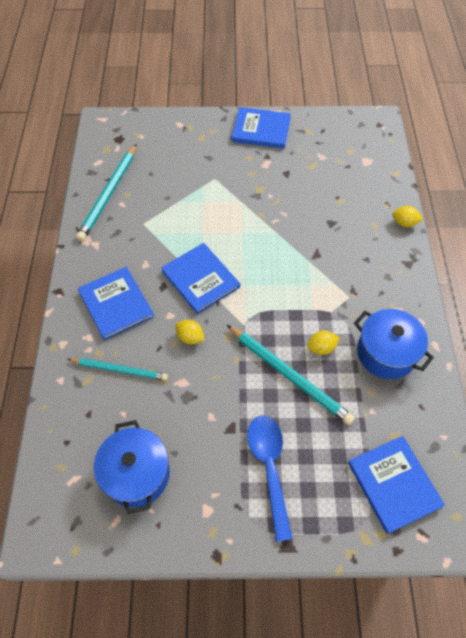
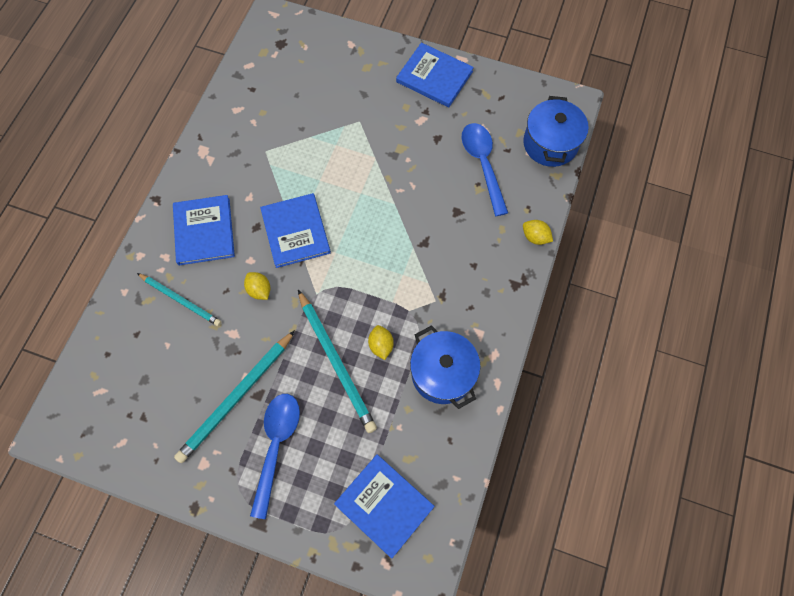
camera: 20 degrees right, 10 degrees up
turquoise pencil [76,145,136,241] -> turquoise pencil moved to [174,330,295,463]
blue pot [94,420,170,514] -> blue pot moved to [523,96,589,167]
yellow lemon [307,331,340,355] -> yellow lemon turned 75 degrees clockwise [368,325,394,360]
blue book [348,436,445,534] -> blue book turned 45 degrees counterclockwise [334,454,435,558]
none -> blue spoon [462,123,508,216]

